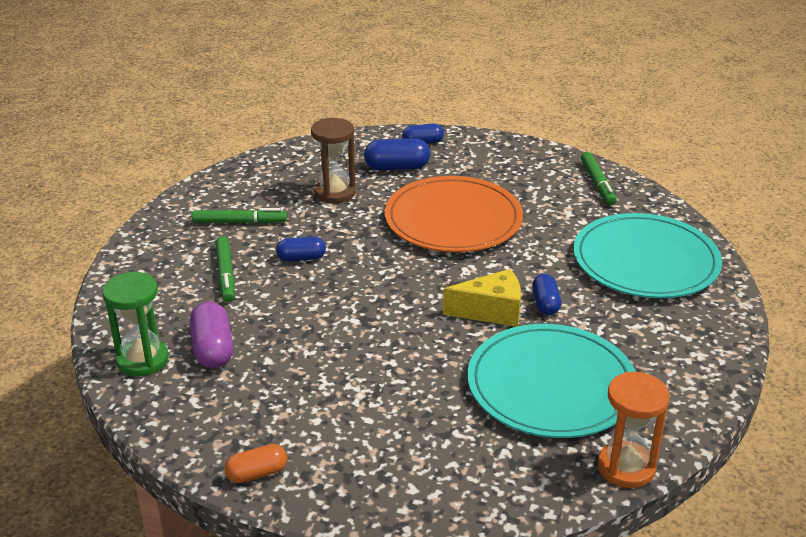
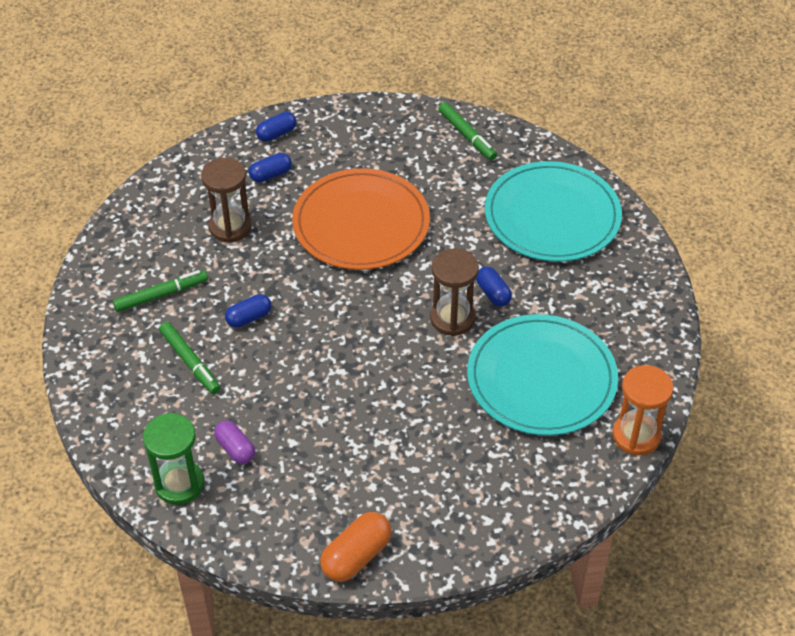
camera: 25 degrees left, 15 degrees up
purple capsule [190,302,233,368] -> purple capsule [214,421,255,464], size x0.66
orange capsule [225,444,287,483] -> orange capsule [320,512,392,582], size x1.51
blue capsule [364,138,430,171] -> blue capsule [249,153,292,182], size x0.66
yellow cheese [443,269,521,327] -> brown hourglass [430,248,479,336]

